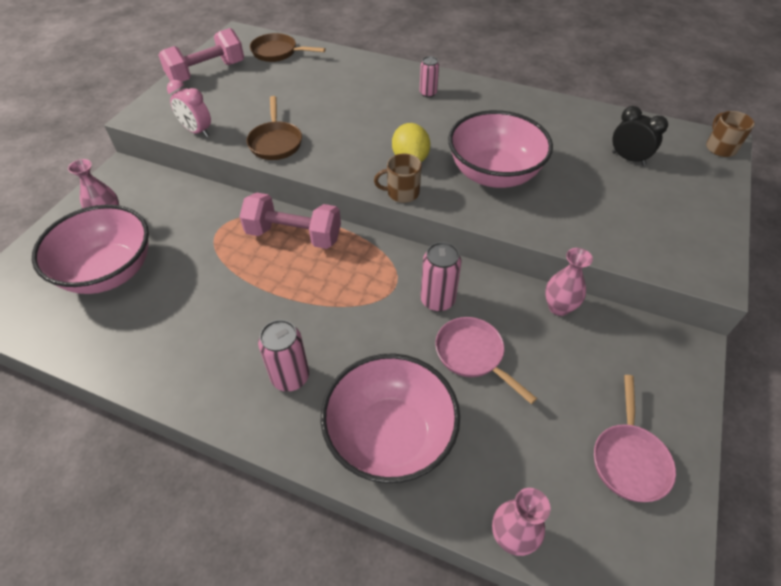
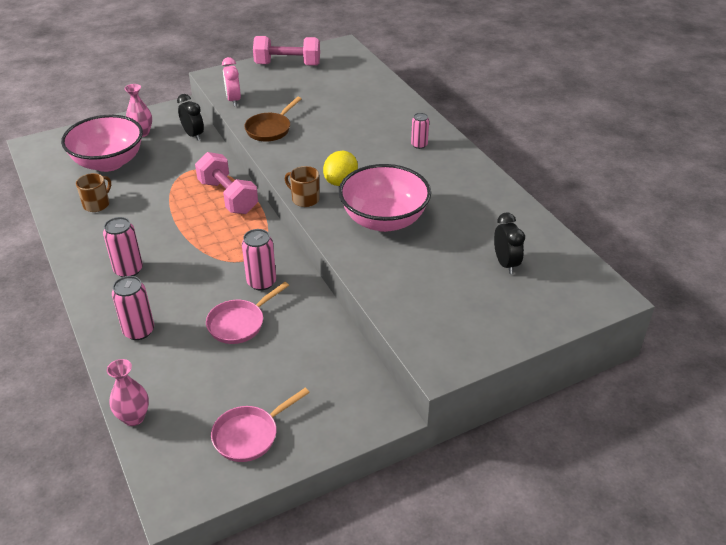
camera: 40 degrees right, 10 degrees down
brown pan [250,33,326,62] -> none
pink bowl [321,353,460,483] -> pink can [112,276,154,340]
pink pan [435,317,537,404] -> pink pan turned 135 degrees counterclockwise [206,282,289,344]
pink vase [545,248,593,316] -> none
brown mug [706,111,755,157] -> brown mug moved to [76,173,111,212]
none -> black clock [177,94,204,141]

